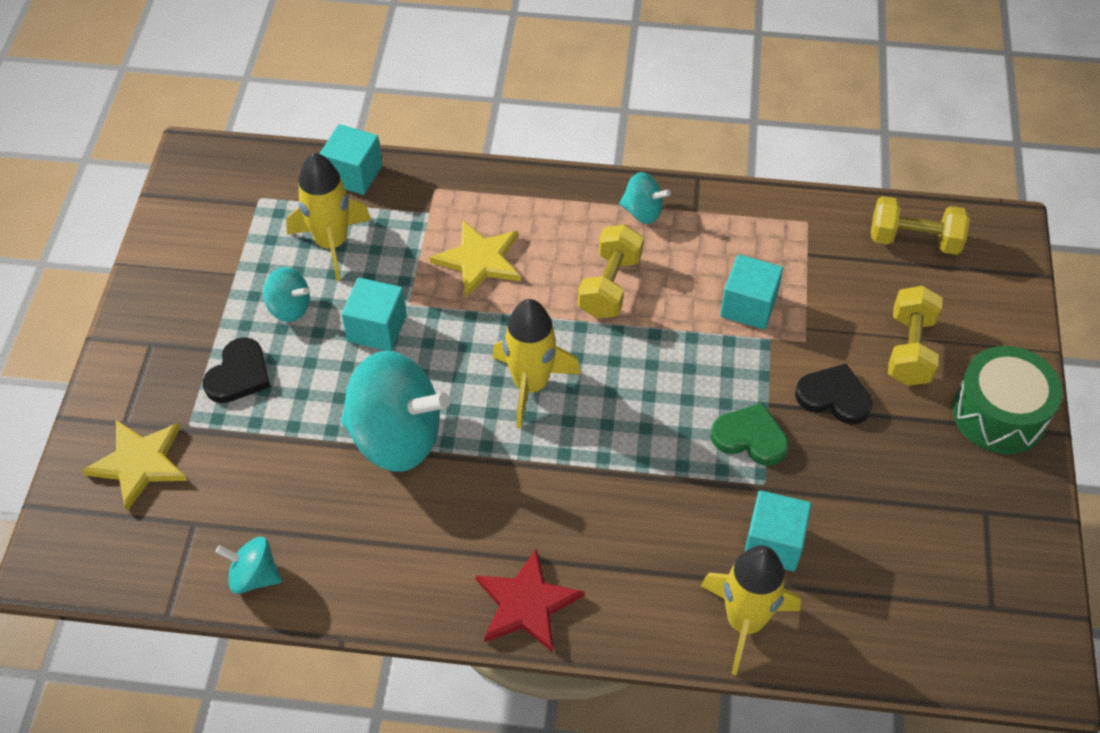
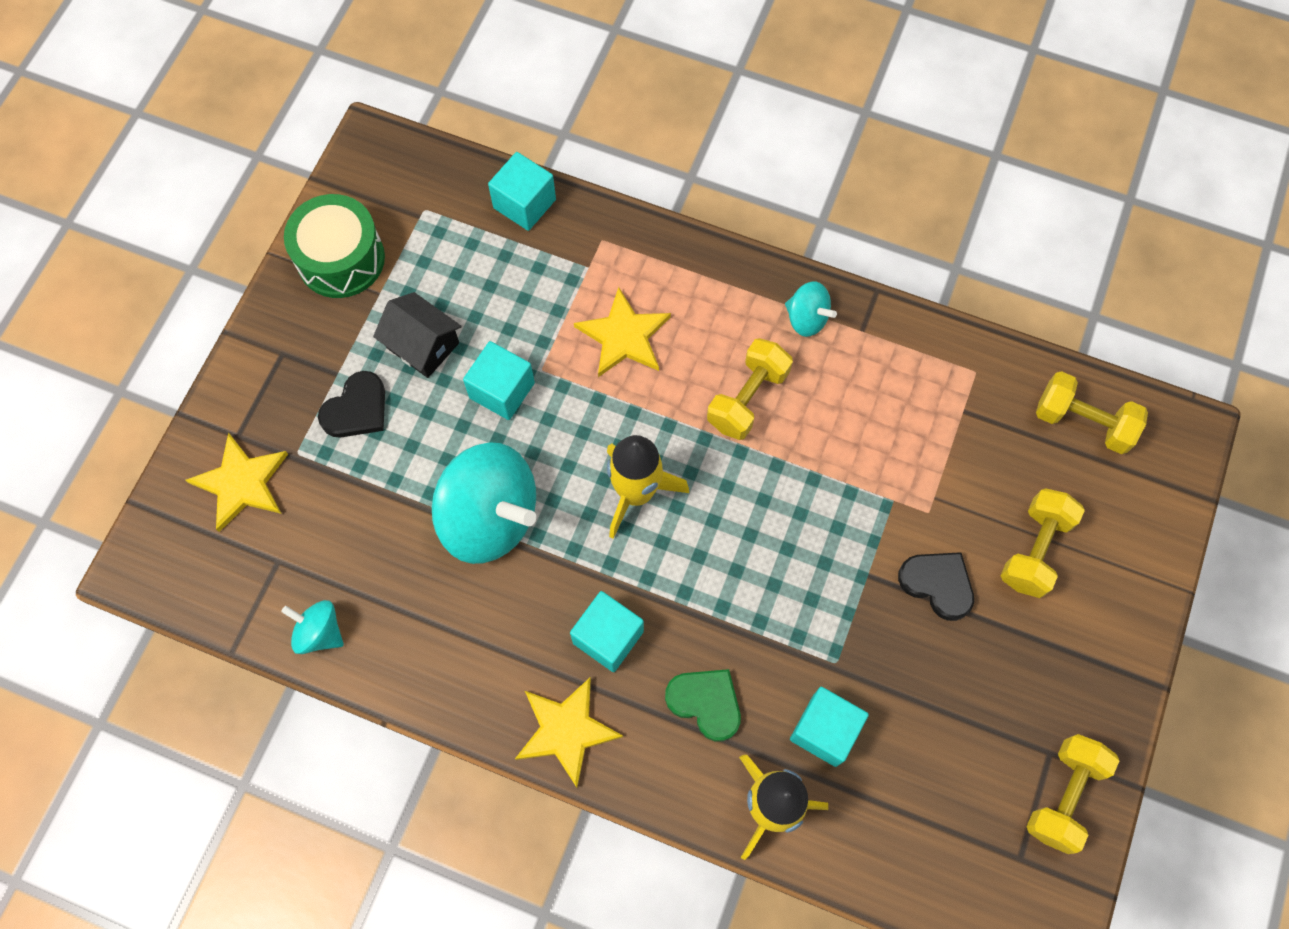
camera: 15 degrees right, 15 degrees up
turquoise spinning top [263,267,310,322] -> black house [373,292,462,378]
yellow rocket [286,153,371,281] -> none
red star [476,549,584,653] -> yellow star [515,677,623,787]
green heart [711,403,789,466] -> green heart moved to [665,669,741,742]
turquoise cube [720,254,783,329] -> turquoise cube moved to [570,591,644,672]
green drum [952,346,1063,454] -> green drum moved to [284,194,385,298]
none -> yellow dumbbell [1026,734,1119,854]

